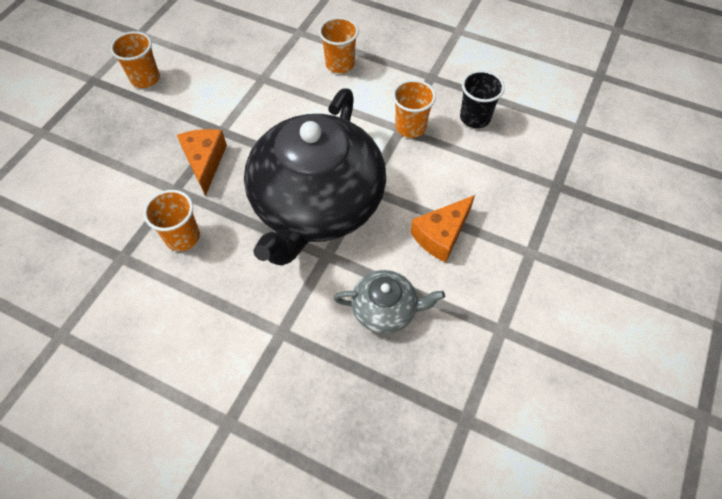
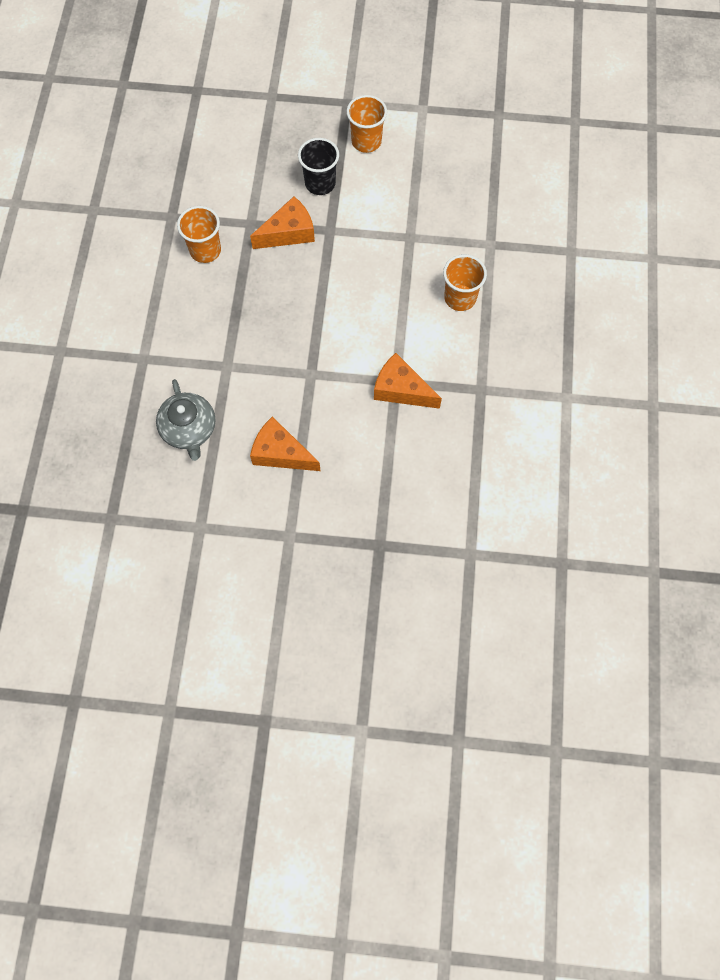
camera: 70 degrees right, 10 degrees up
black teapot [244,88,386,266] -> none
orange cup [393,80,436,138] -> orange cheese [374,353,442,409]
black cup [460,70,505,128] -> black cup moved to [298,138,339,195]

